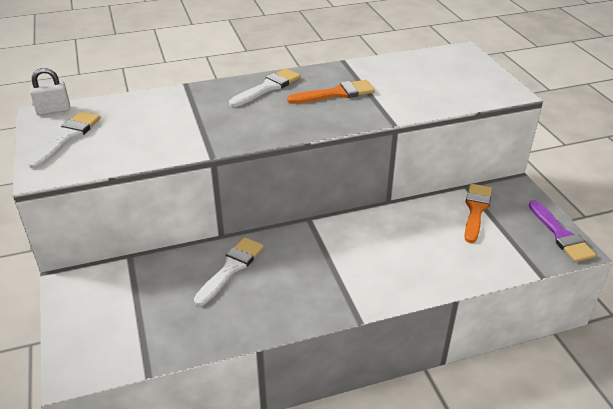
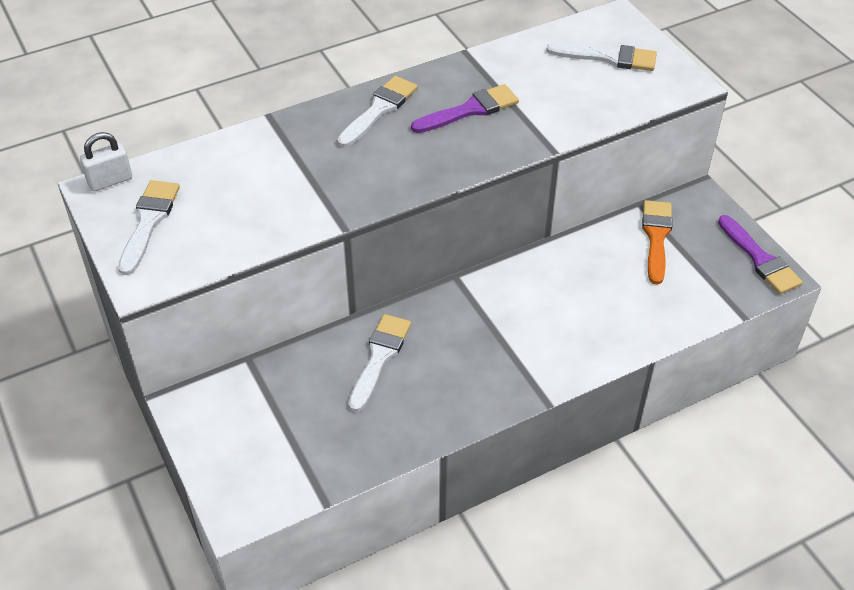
camera: 10 degrees left, 10 degrees up
orange brush [287,80,375,104] -> purple brush [411,84,519,133]
none -> white brush [546,43,657,71]

